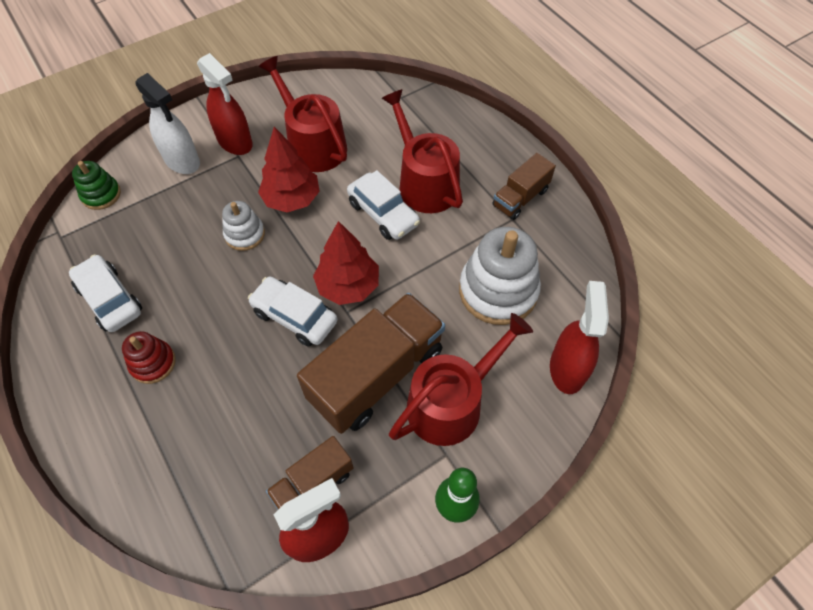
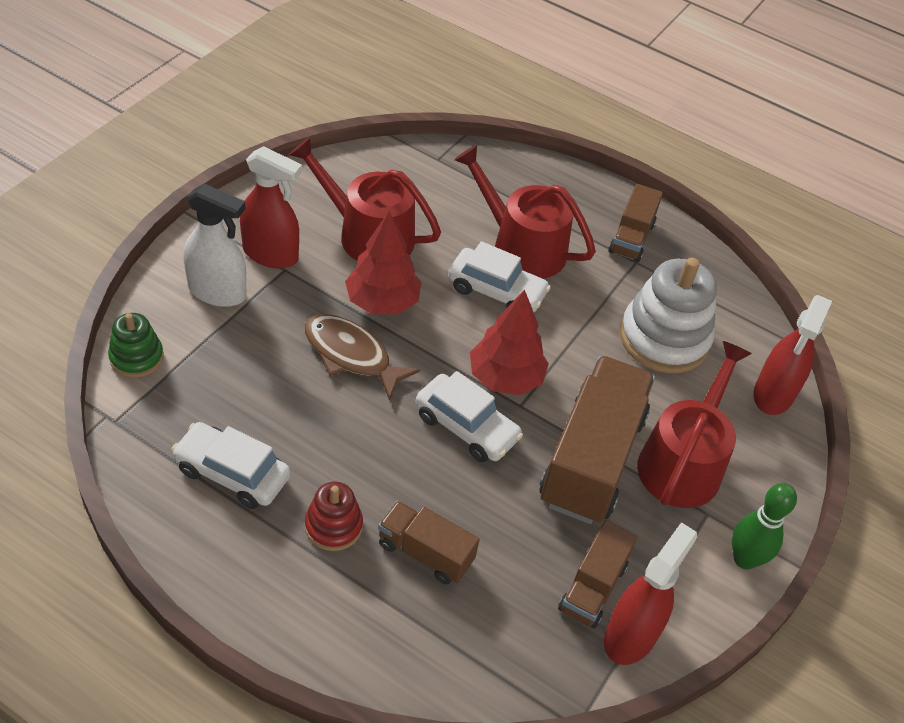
camera: 30 degrees left, 10 degrees down
white stacking toy [222,201,265,251] -> brown fish [304,314,420,401]
white car [248,277,338,347] -> white car turned 150 degrees counterclockwise [416,371,523,463]
red spray bottle [550,281,609,394] -> red spray bottle turned 135 degrees counterclockwise [753,295,832,415]
none -> brown truck [378,501,480,585]

